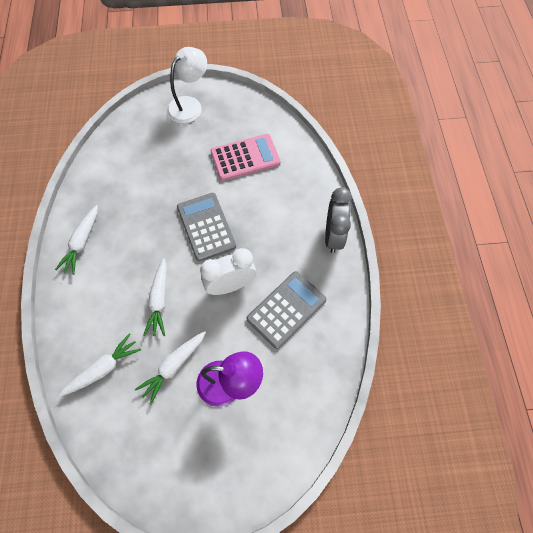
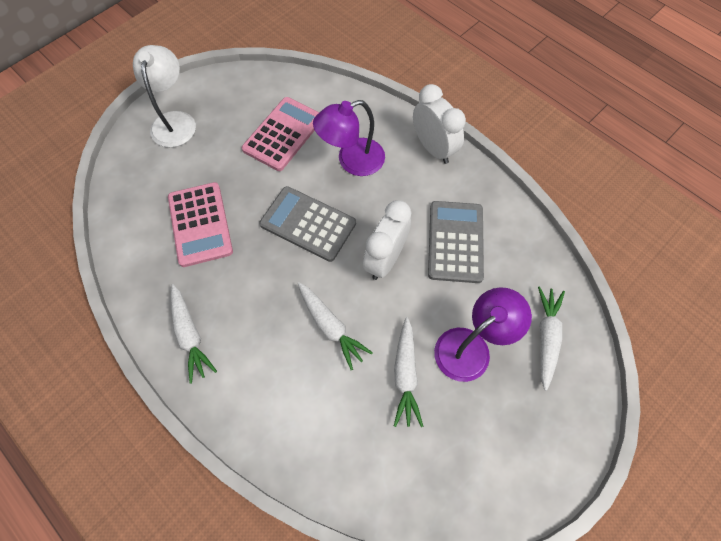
camera: 40 degrees left, 0 degrees up
white carrot [58,333,141,397] -> white carrot moved to [538,286,565,391]
grey clock [325,187,352,253] -> white clock [413,84,466,164]
none -> pink calculator [168,182,233,267]
none -> purple lamp [313,100,385,176]

